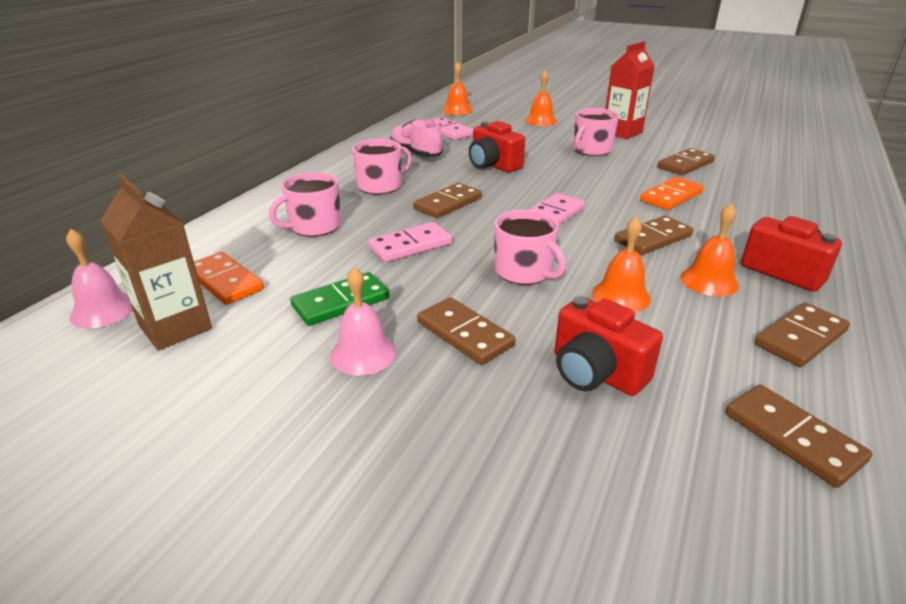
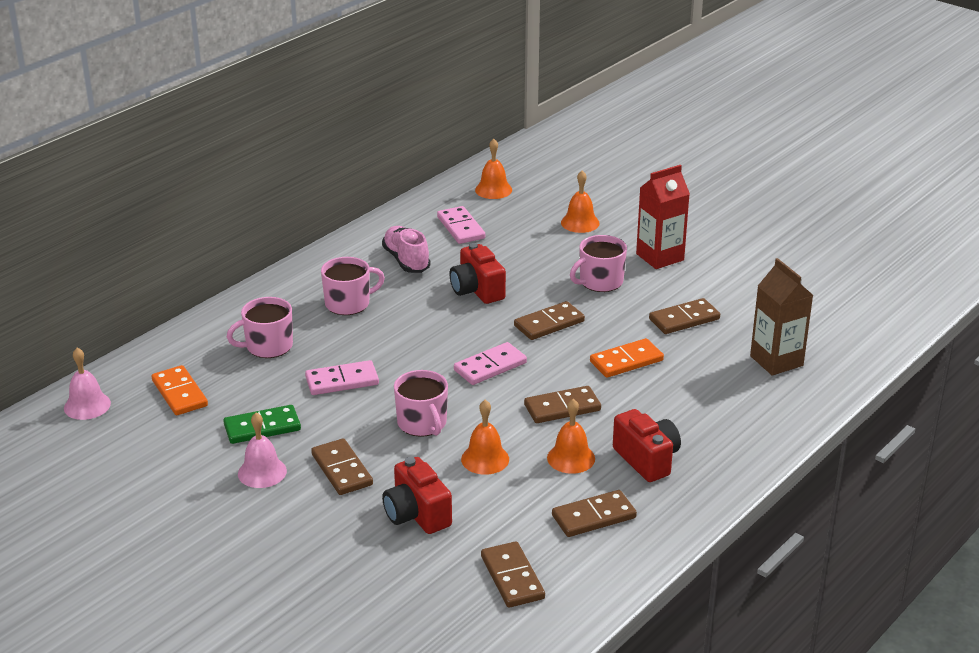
camera: 15 degrees right, 0 degrees up
brown carton [101,174,212,350] -> brown carton moved to [750,258,814,376]
brown domino [413,183,482,218] -> brown domino moved to [514,301,585,340]

